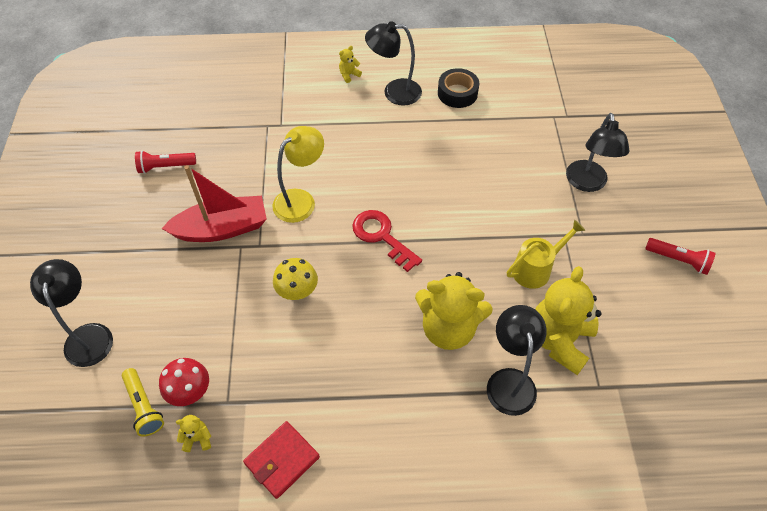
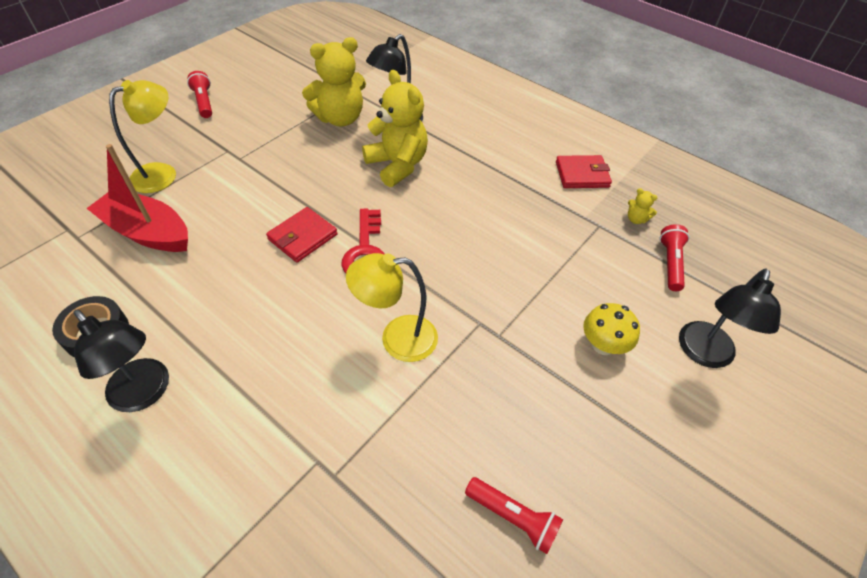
camera: 140 degrees left, 5 degrees down
yellow flashlight [122,368,164,437] -> red flashlight [660,224,689,291]
red mushroom [159,358,209,406] -> none
red boat [161,165,267,242] -> red boat moved to [86,144,188,252]
yellow mushroom [273,258,318,300] -> yellow mushroom moved to [583,303,640,355]
yellow teddy bear [339,46,362,83] -> none
yellow watering can [507,220,585,289] -> none
black lamp [566,113,630,192] -> yellow lamp [109,80,176,193]
none -> red wallet [266,207,338,263]

